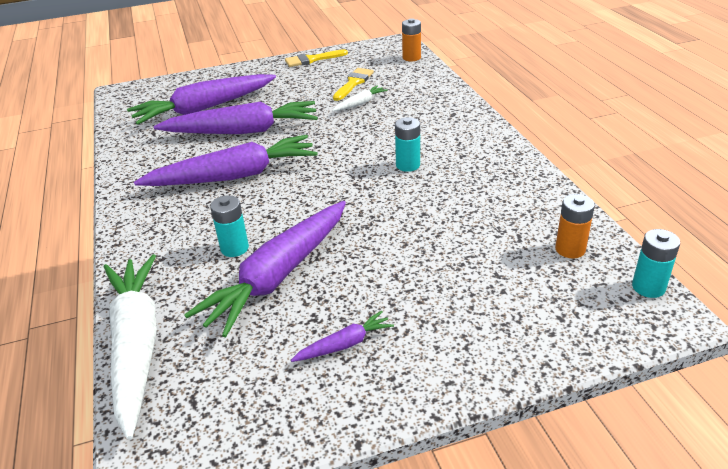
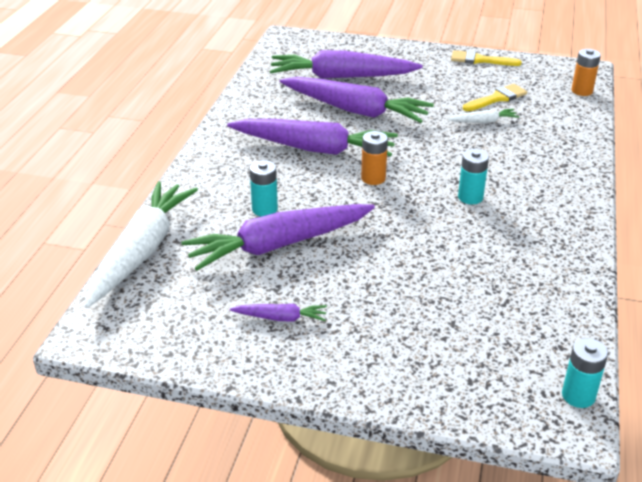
camera: 30 degrees right, 0 degrees up
orange battery [555,194,595,259] -> orange battery moved to [361,131,388,185]

